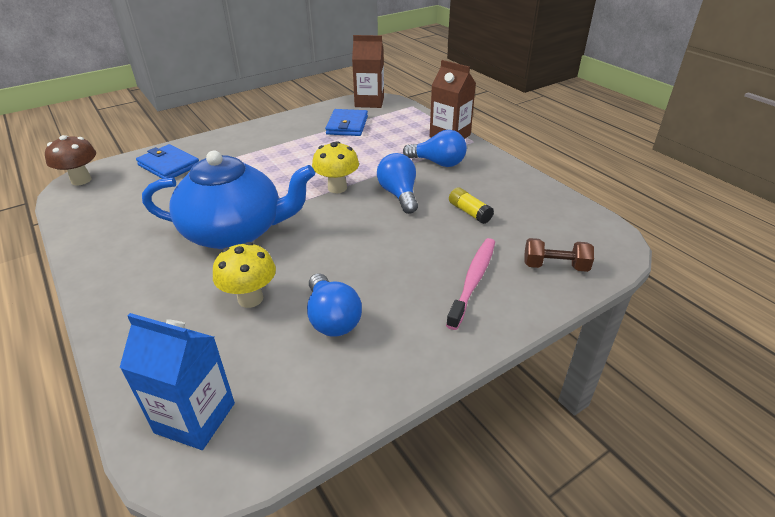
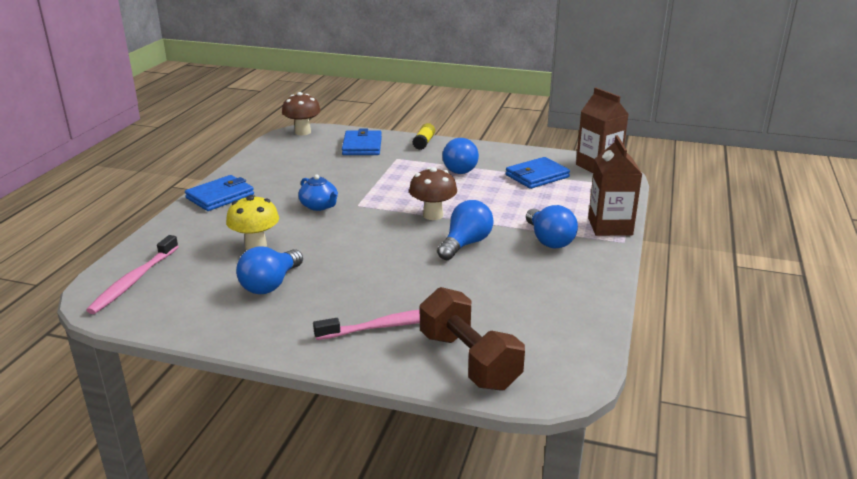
camera: 50 degrees right, 10 degrees down
blue carton [119,313,235,450] -> pink toothbrush [86,235,179,314]
blue teapot [142,151,315,249] -> blue teapot [298,174,338,211], size x0.42
yellow mushroom [312,141,359,193] -> brown mushroom [409,167,457,220]
yellow glue stick [449,187,494,224] -> yellow glue stick moved to [412,123,435,150]
brown dumbbell [524,238,594,272] -> brown dumbbell [420,287,525,391], size x1.65
none -> blue wallet [185,175,254,211]
none -> blue light bulb [442,138,479,174]

